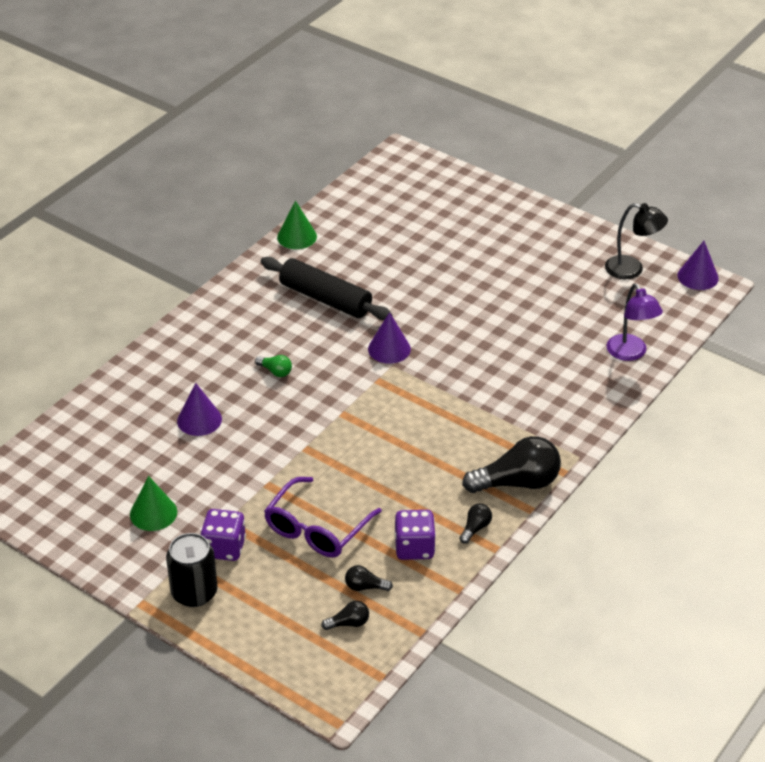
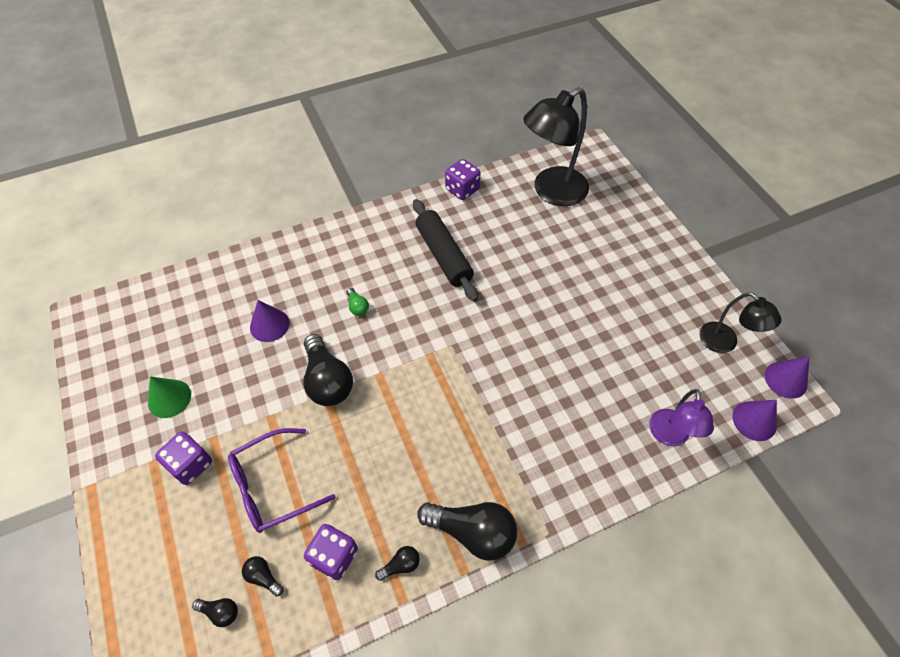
camera: 30 degrees right, 15 degrees up
black can [166,533,218,607] -> none
green cone [277,201,317,249] -> purple dice [445,159,480,200]
purple cone [368,312,411,364] -> purple cone moved to [732,400,777,441]
none -> black light bulb [304,334,353,406]
none -> black lamp [523,87,589,206]

